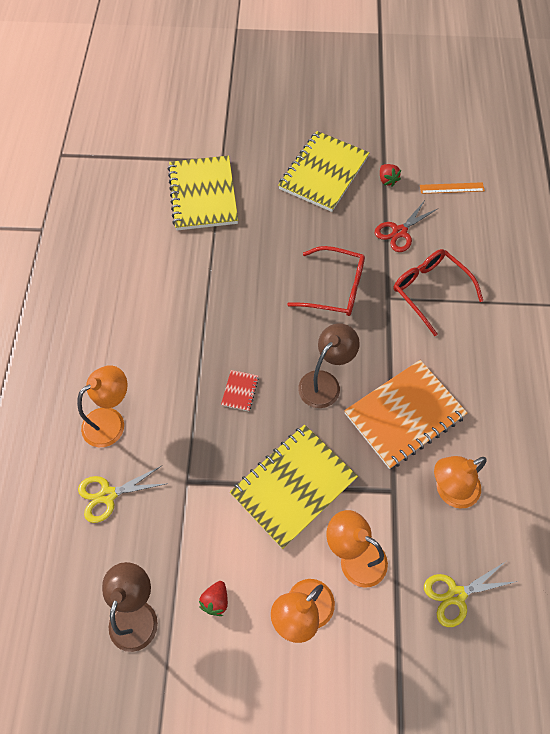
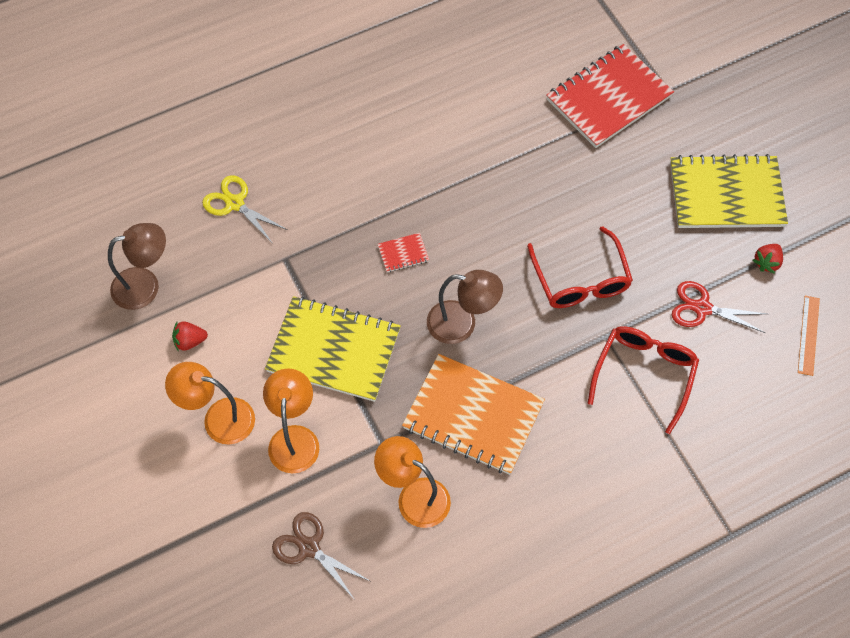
camera: 60 degrees right, 0 degrees up
orange lamp [77,365,128,447] -> none
yellow notebook [168,156,238,230] -> red notebook [546,44,674,148]
orange ruler [420,182,485,194] -> orange ruler turned 45 degrees clockwise [798,296,820,376]
yellow scissors [424,561,518,627] -> brown scissors [272,512,370,600]

